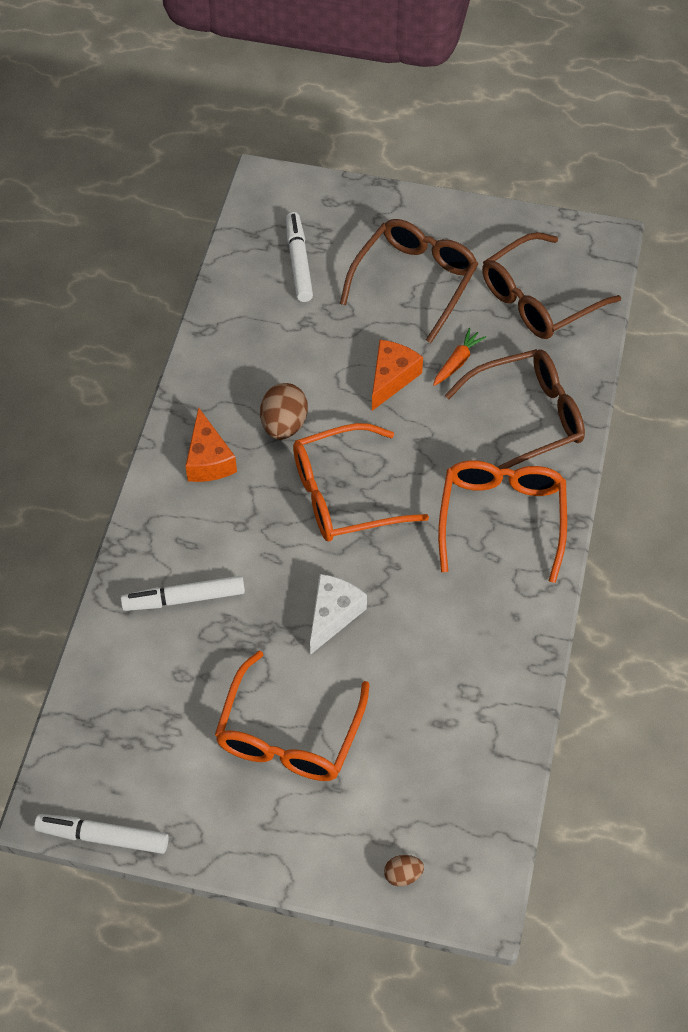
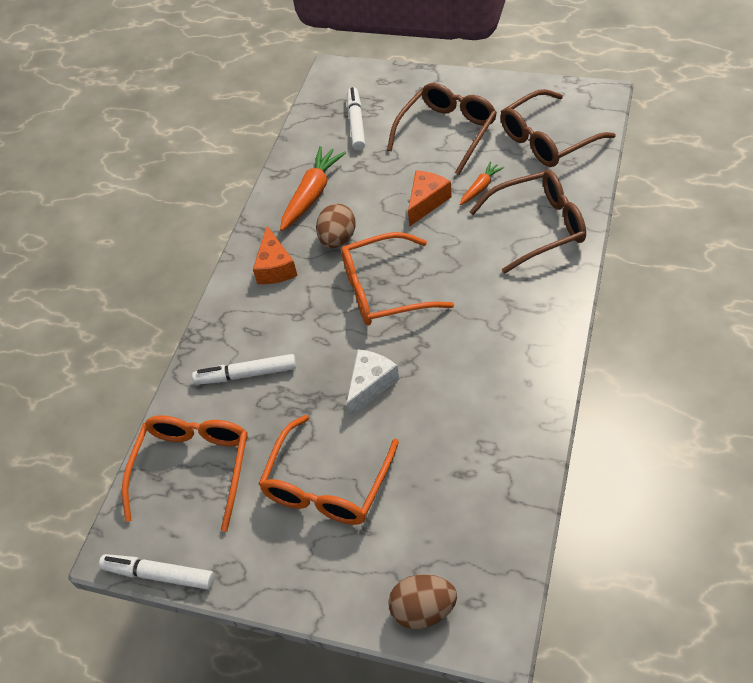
camera: 10 degrees right, 5 degrees down
brown egg [384,855,424,886] -> brown egg [388,574,457,629], size x1.84
orange glasses [438,460,567,583] -> orange glasses moved to [122,416,248,532]
none -> orange carrot [280,146,346,231]

